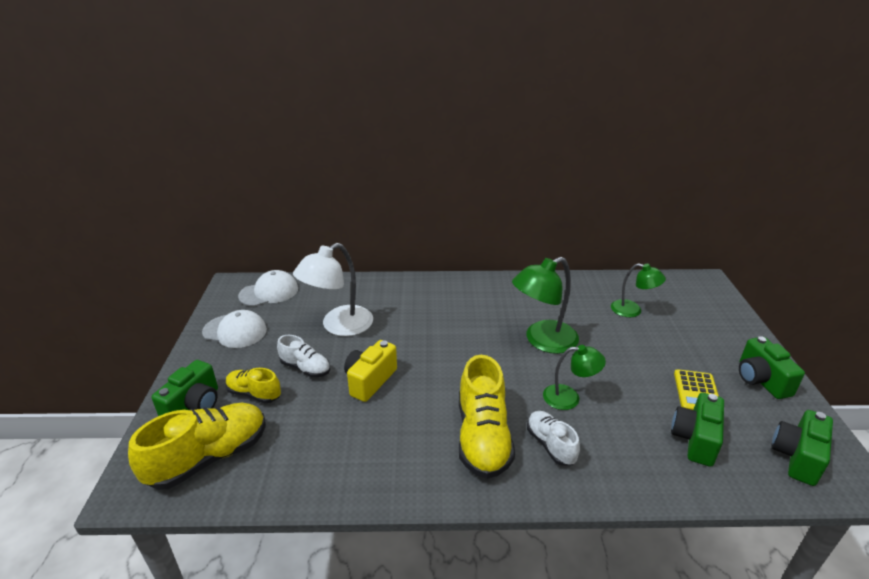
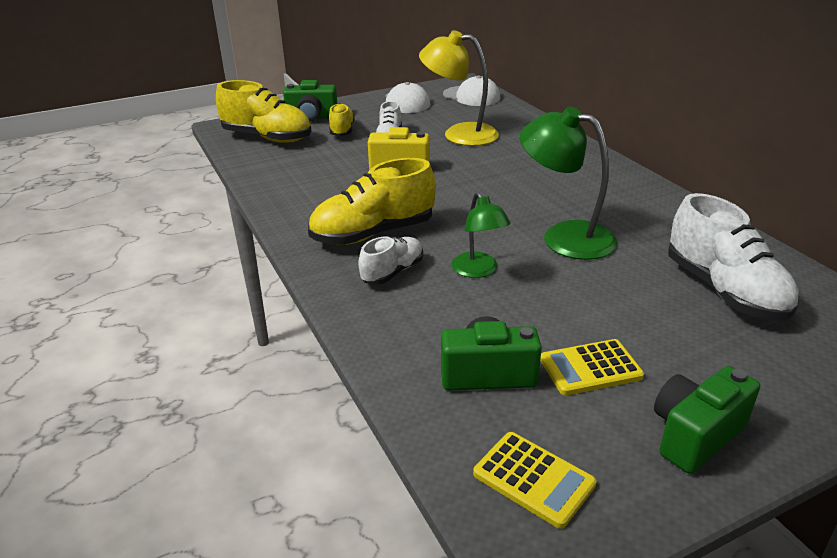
camera: 65 degrees right, 0 degrees up
white lamp [293,243,373,336] -> yellow lamp [419,30,499,146]
green lamp [611,263,666,317] -> white shoe [668,193,799,321]
green camera [771,410,833,486] -> yellow calculator [473,432,597,529]

